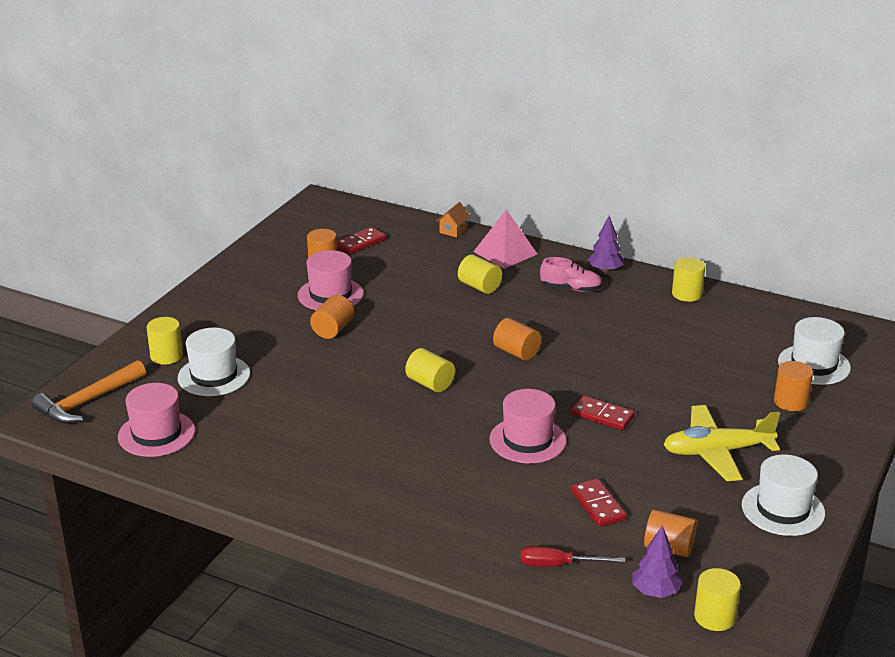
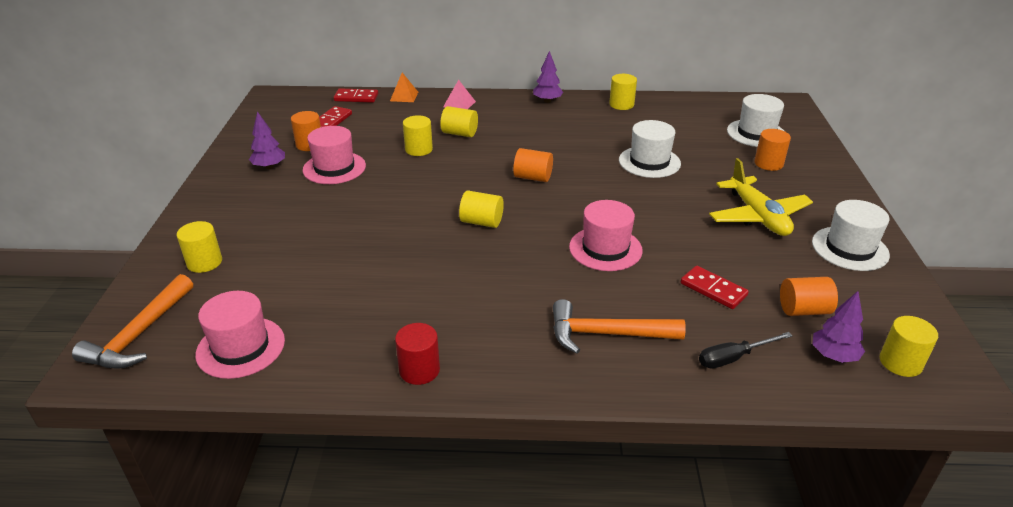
camera: 25 degrees left, 5 degrees up
white hat [177,328,250,396] -> white hat moved to [619,120,681,178]
orange cylinder [310,295,354,339] -> none
orange house [436,202,471,237] -> orange pyramid [390,73,418,102]
pink pyramid [473,209,537,269] -> pink pyramid [443,80,476,109], size x0.62
red screwdriver [521,546,625,567] -> black screwdriver [699,332,792,368]
pink shoe [540,257,602,292] -> none
red domino [571,396,635,430] -> red domino moved to [334,88,378,103]
yellow plane [663,405,780,481] -> yellow plane turned 75 degrees counterclockwise [709,158,813,236]
none -> purple tree [249,111,285,169]
none -> red cylinder [395,323,440,385]
none -> yellow cylinder [403,115,433,156]
none -> orange hammer [553,299,686,354]

